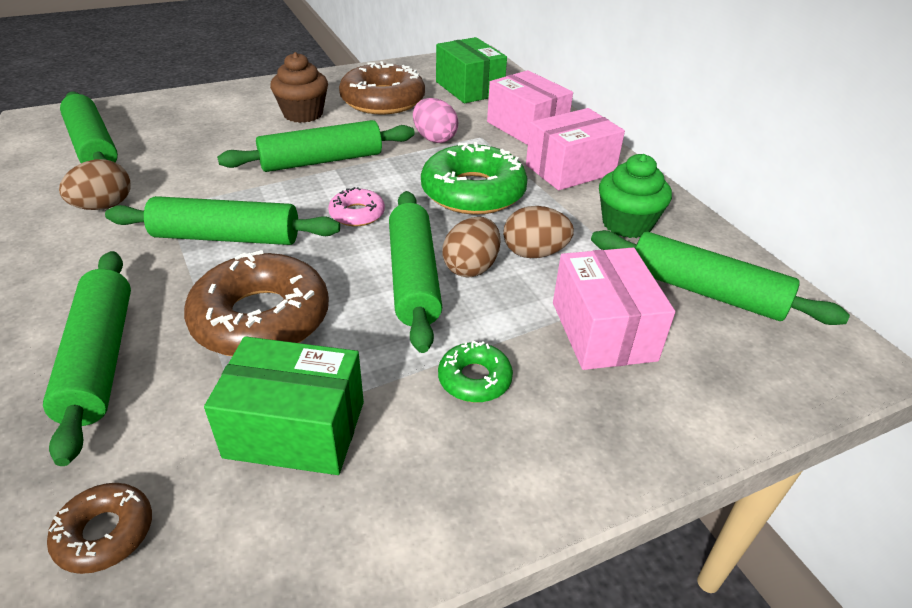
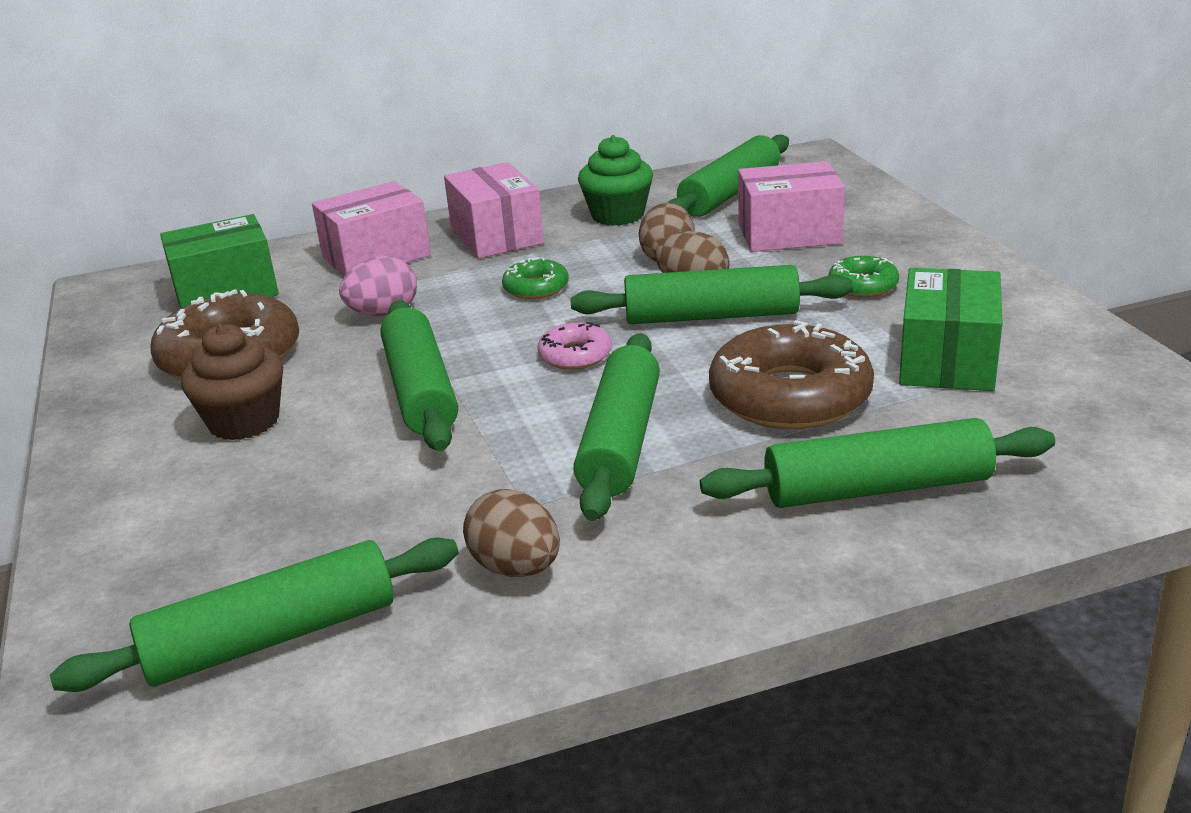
camera: 80 degrees left, 10 degrees down
brown donut [47,483,152,574] -> none
green donut [421,142,528,215] -> green donut [502,257,569,299], size x0.50

